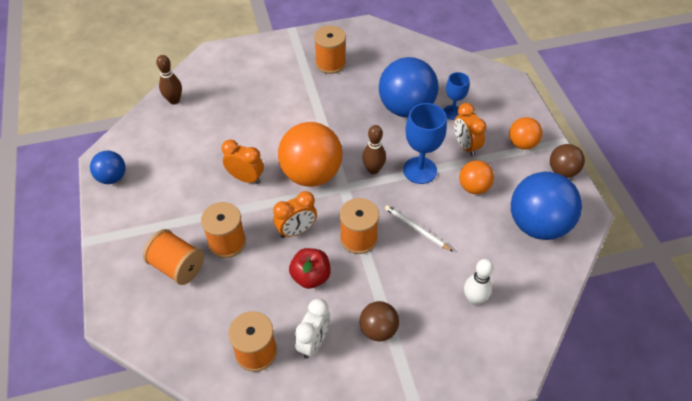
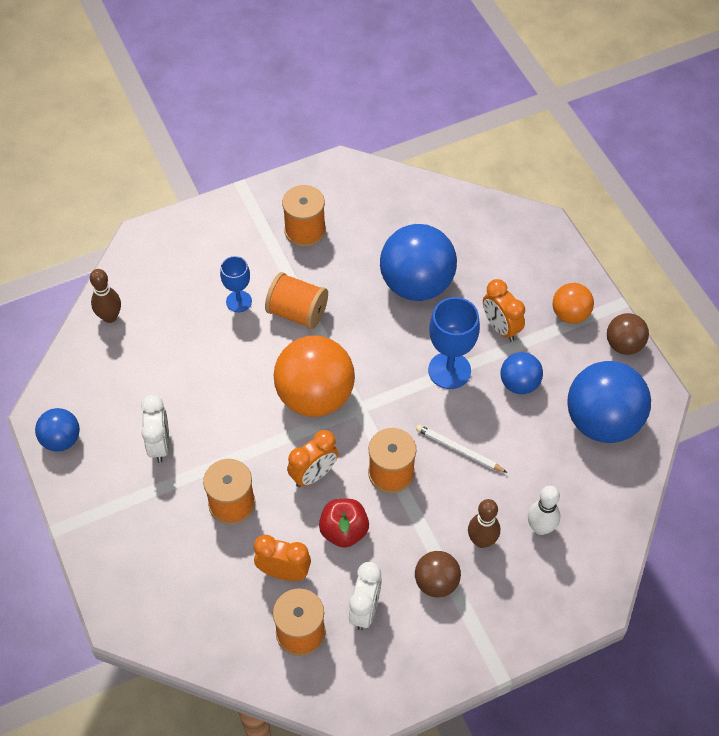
camera: 10 degrees left, 5 degrees up
orange spool [143,229,204,285] -> orange spool moved to [265,272,328,329]
orange clock [222,139,264,184] -> orange clock moved to [254,535,311,581]
brown bowling pin [362,125,386,174] -> brown bowling pin moved to [468,499,500,548]
blue goblet [444,72,469,120] -> blue goblet moved to [220,256,252,312]
orange ball [459,160,494,194] -> blue ball [501,352,543,394]
none -> white clock [141,395,169,463]

